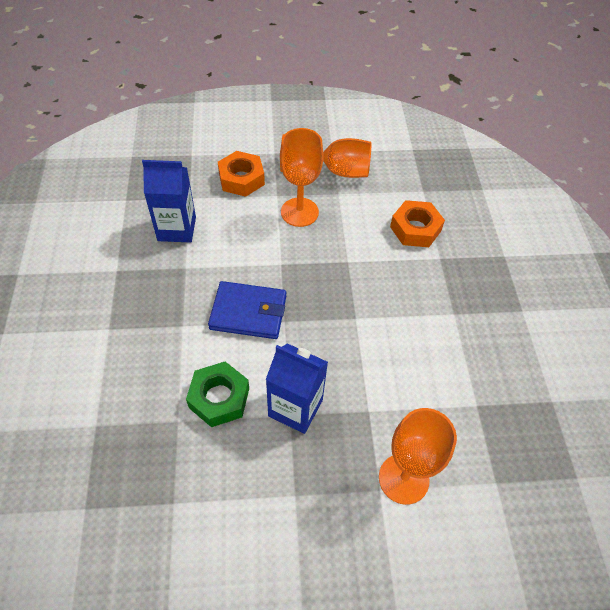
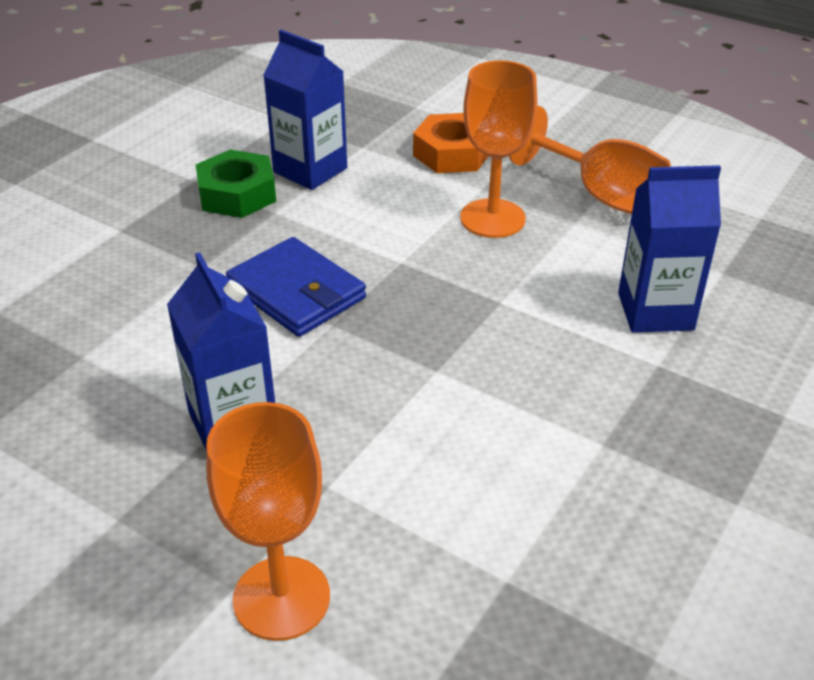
camera: 40 degrees right, 15 degrees down
green nut [186,362,249,427] -> green nut moved to [195,149,276,218]
orange nut [390,200,445,247] -> blue carton [618,165,721,333]

